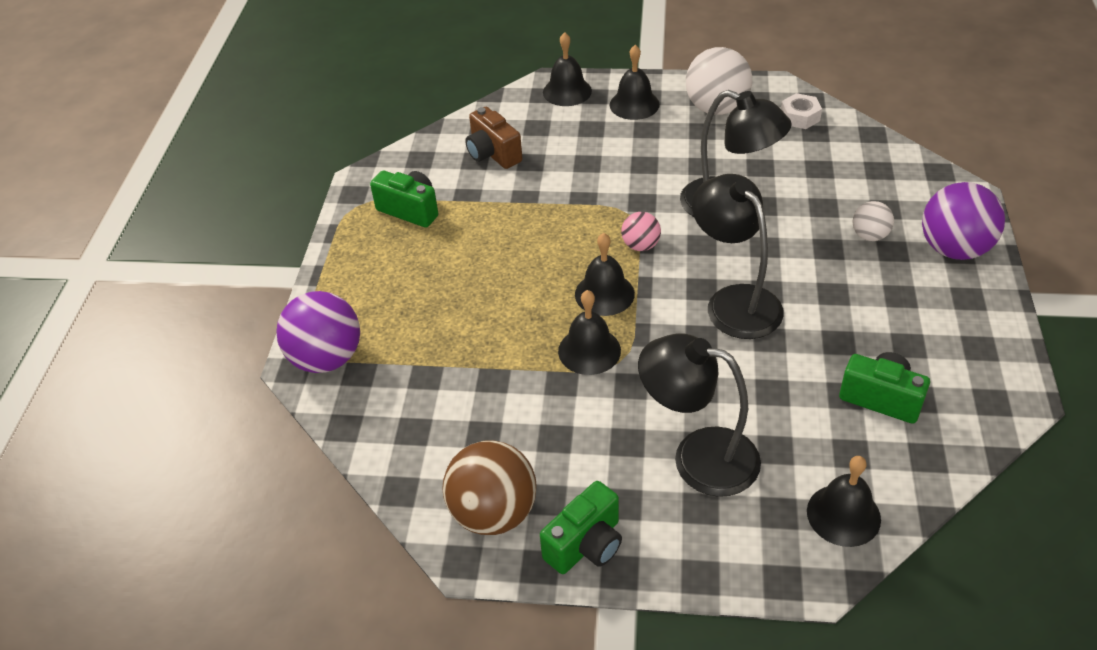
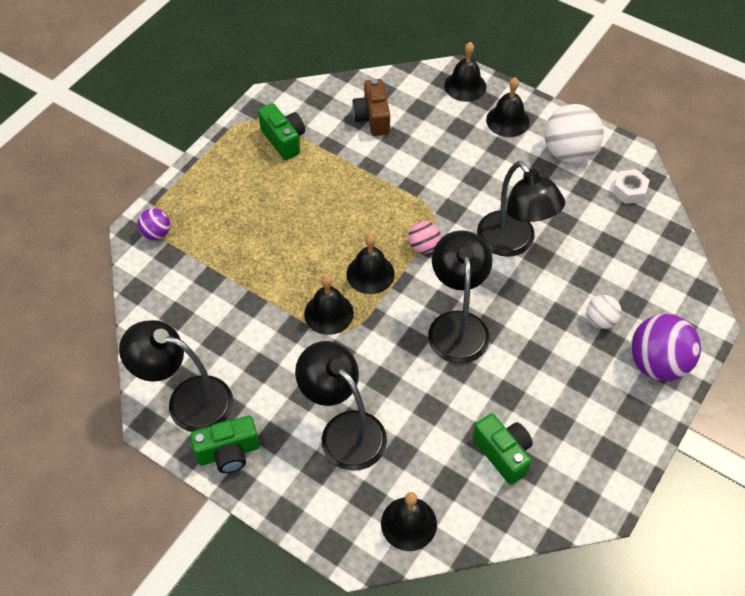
camera: 25 degrees right, 10 degrees up
purple ball [276,291,360,373] -> purple ball [137,208,170,240], size x0.53
brown ball [442,440,537,535] -> black lamp [119,320,233,432]

